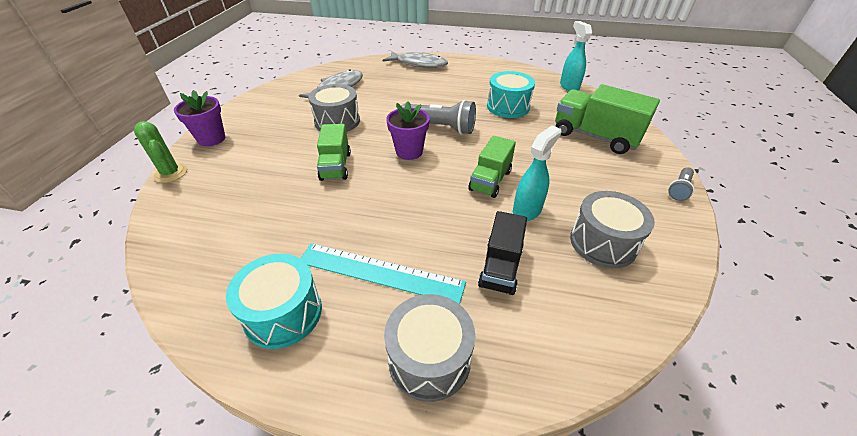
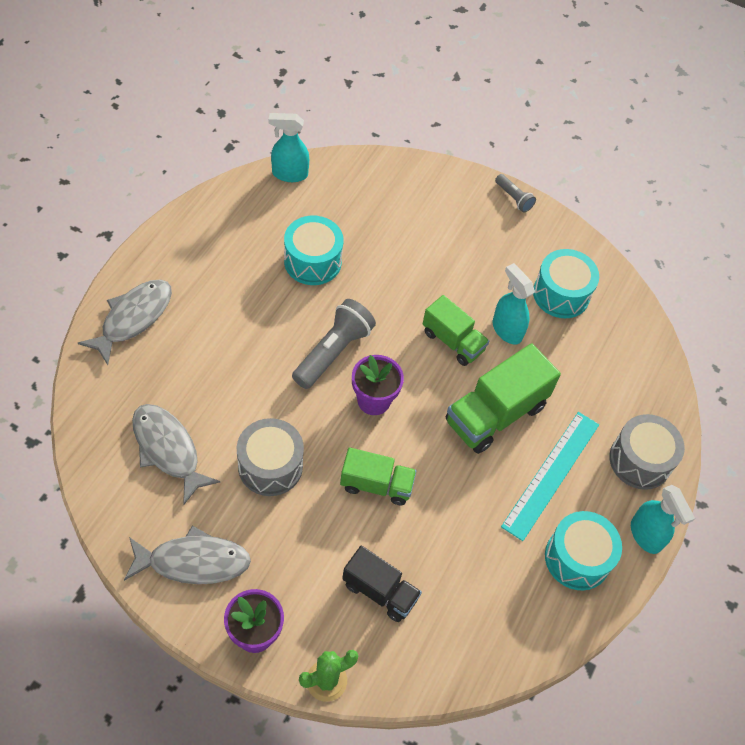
camera: 80 degrees left, 15 degrees up
black truck [478,211,527,295] -> black truck moved to [342,545,422,622]
green truck [555,84,660,154] -> green truck moved to [446,343,561,454]
grey drum [570,191,655,268] -> turquoise drum [533,249,599,318]
none -> grey fish [124,525,251,584]
none -> turquoise spray bottle [631,485,695,554]

